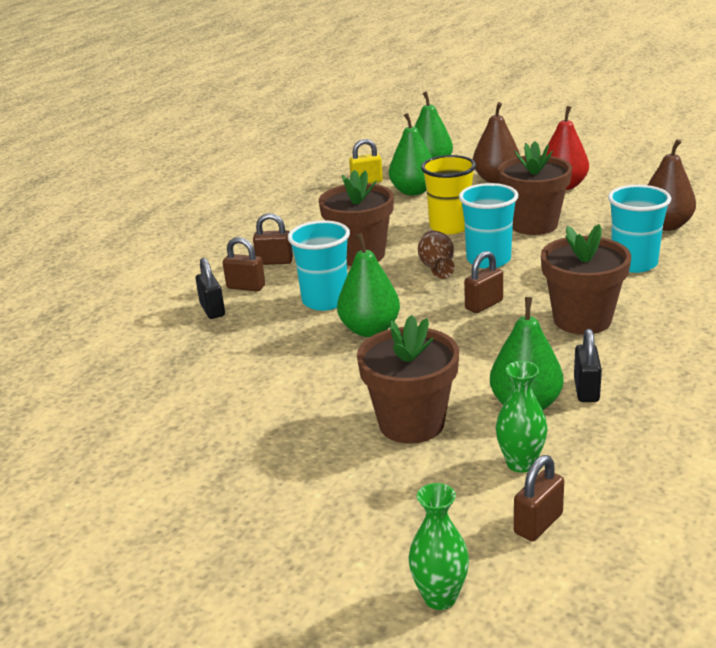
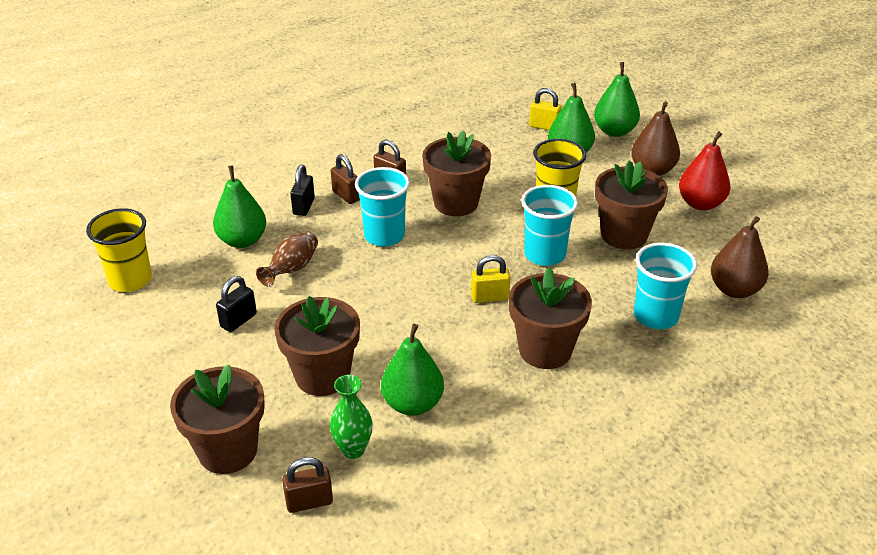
camera: 30 degrees right, 10 degrees up
green pear [337,233,400,337] -> green pear moved to [213,165,266,248]
green vase [409,483,469,610] -> none
brown vase [418,230,455,279] -> brown vase moved to [256,231,318,287]
brown padlock [464,251,503,313] -> yellow padlock [471,255,511,303]
black padlock [574,329,602,402] -> black padlock moved to [216,276,257,332]
none -> yellow cup [86,208,152,292]
none -> brown flower pot [170,364,265,474]

